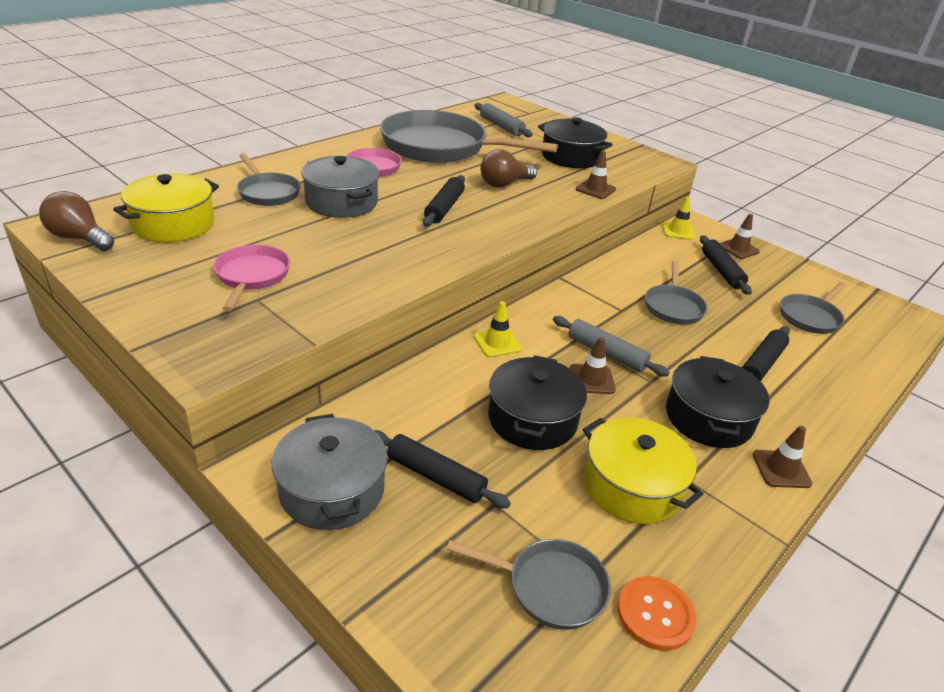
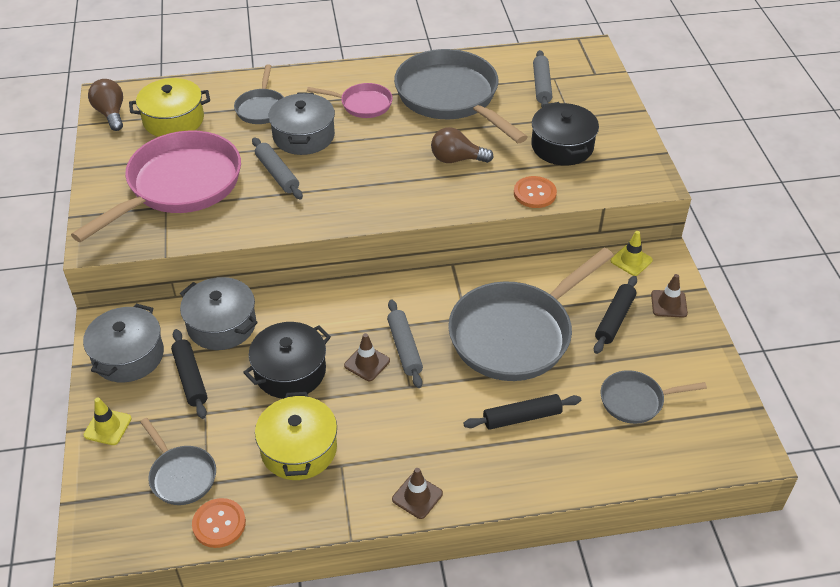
camera: 40 degrees right, 10 degrees up
pink pan [214,245,290,311] -> pink pan [71,131,241,242], size x2.05
black rolling pin [423,175,465,227] -> none
yellow traffic cone [474,301,522,358] -> yellow traffic cone moved to [83,398,132,445]
brown traffic cone [576,151,616,199] -> orange button [514,176,557,208]
grey pan [645,261,707,325] -> grey pan [448,248,614,381], size x2.05
black pot [666,356,769,448] -> none
none -> grey pot [180,277,258,350]
none -> grey rolling pin [252,137,303,199]

